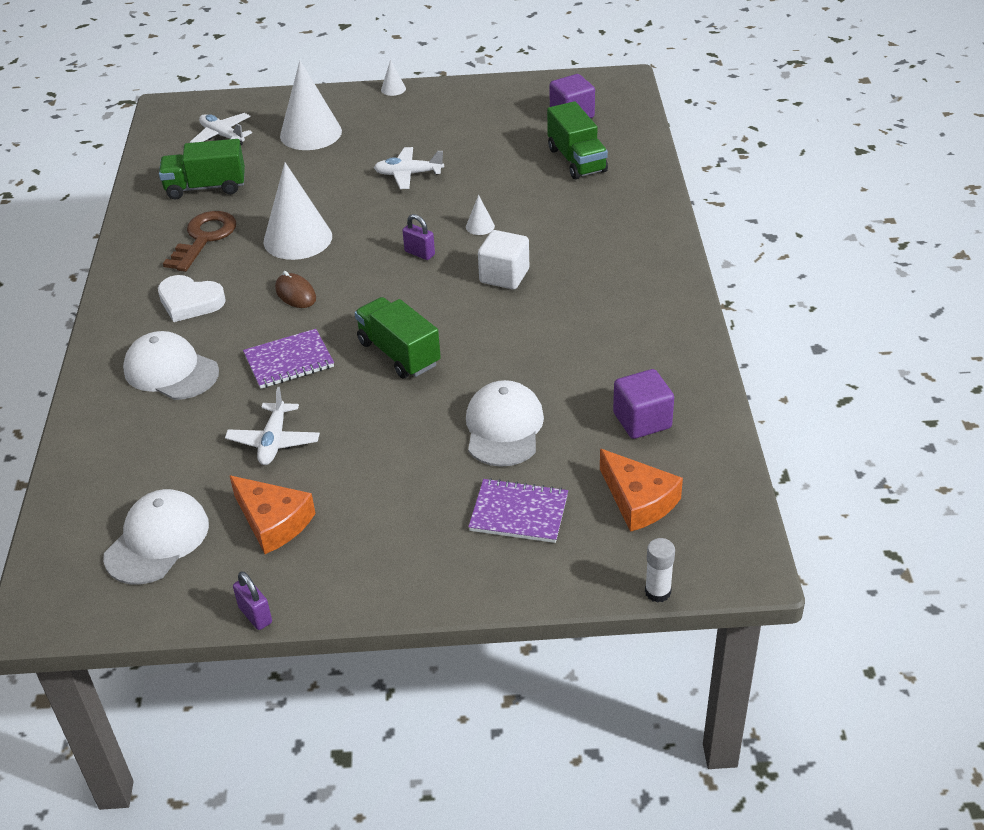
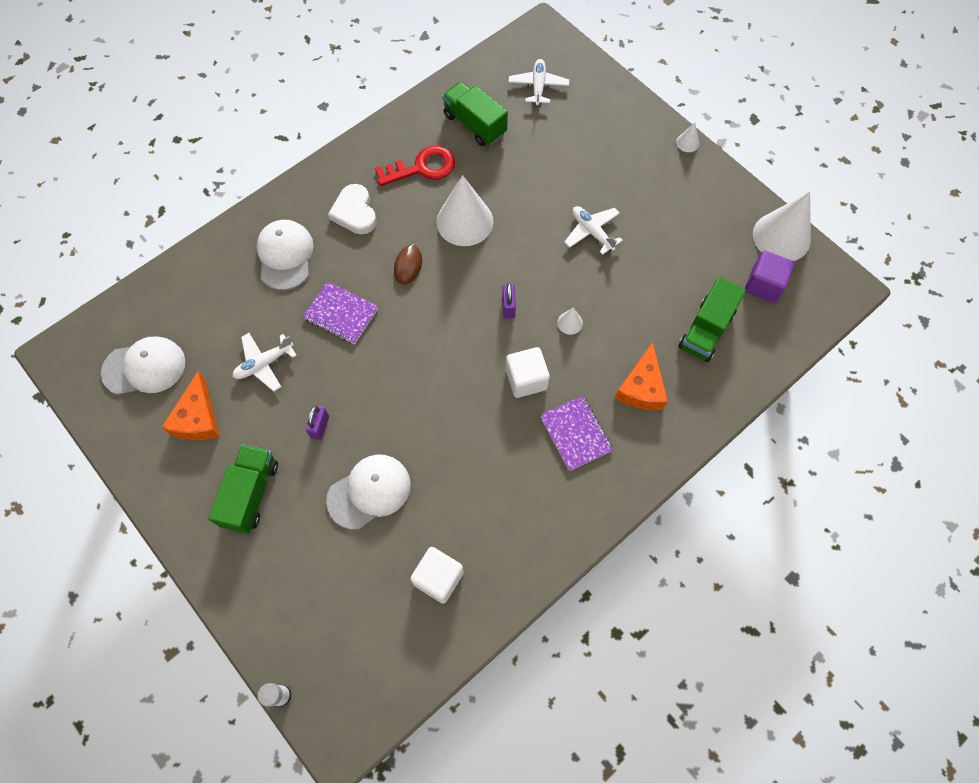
camera: 50 degrees right, 25 degrees up
brown key [163,211,236,272] -> red key [375,146,455,186]
purple padlock [233,571,272,630] -> purple padlock moved to [305,405,329,440]
white cone [280,61,342,150] -> white cone moved to [753,192,811,261]
green truck [355,297,441,378] -> green truck moved to [208,444,278,534]
purple notebook [468,478,568,543] -> purple notebook moved to [540,396,613,471]
orange cheese [600,449,683,532] -> orange cheese moved to [615,342,668,410]
purple cube [613,369,674,439] -> white cube [410,547,464,604]

